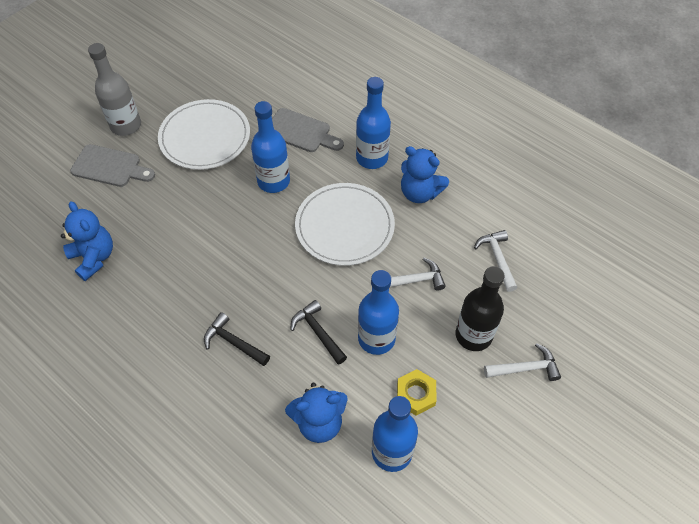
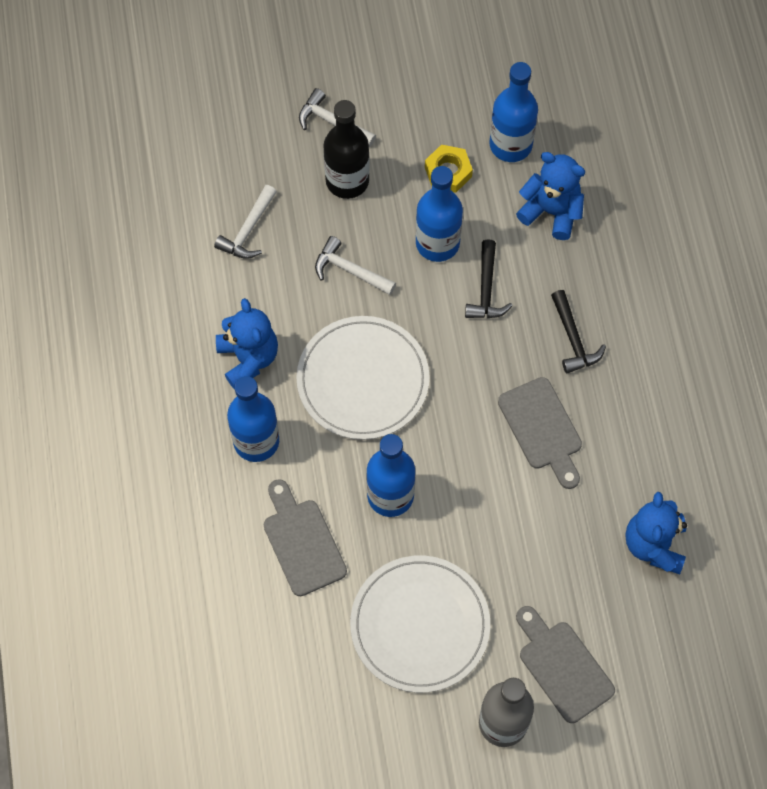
camera: 140 degrees left, 10 degrees up
none -> grey cutting board [498,377,582,489]

